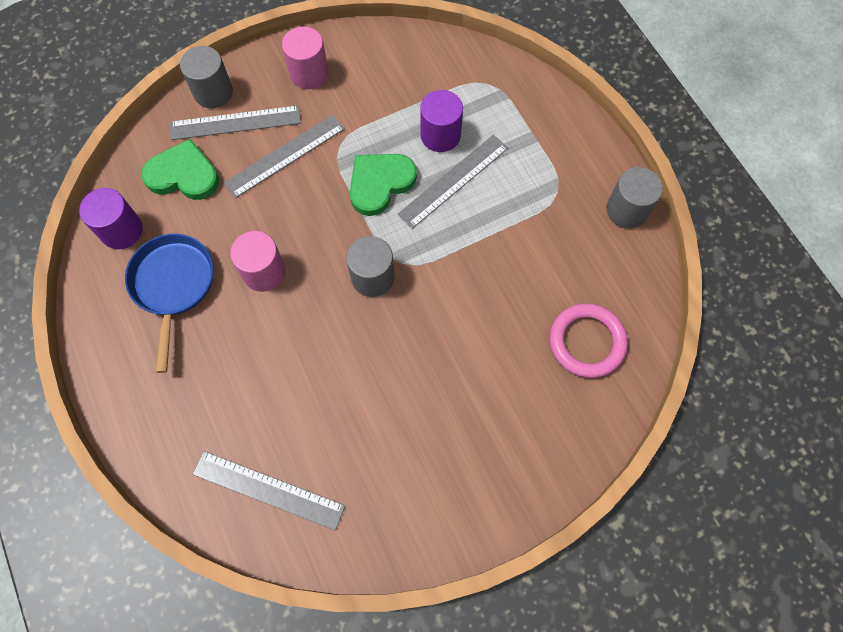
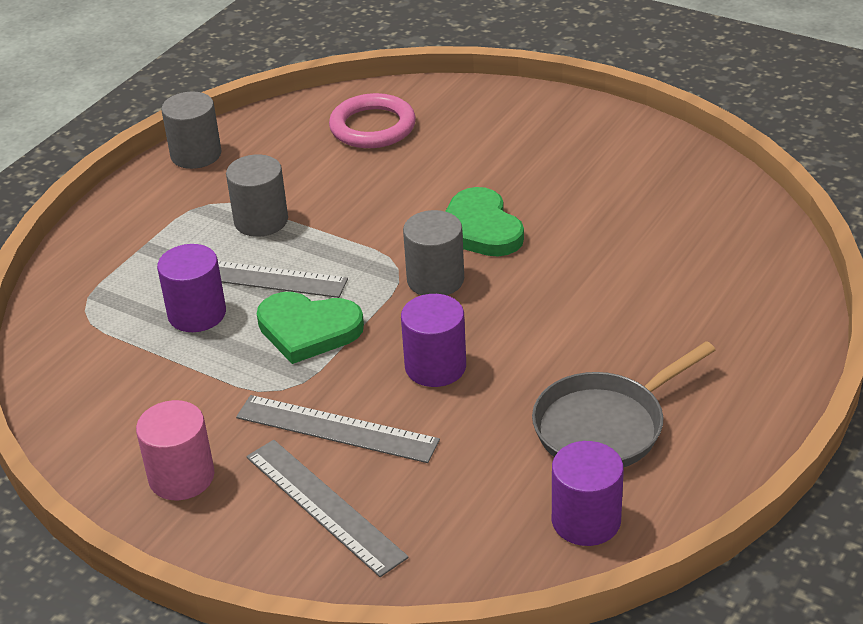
camera: 120 degrees left, 30 degrees down
blue pan [125,234,214,373] -> grey pan [532,341,715,467]
green heart [141,139,219,200] -> green heart moved to [445,187,524,257]
grey cylinder [180,46,233,108] -> grey cylinder moved to [226,154,288,237]
grey ruler [192,451,345,531] -> none
pink cylinder [230,231,285,292] -> none
none -> purple cylinder [401,294,466,387]

